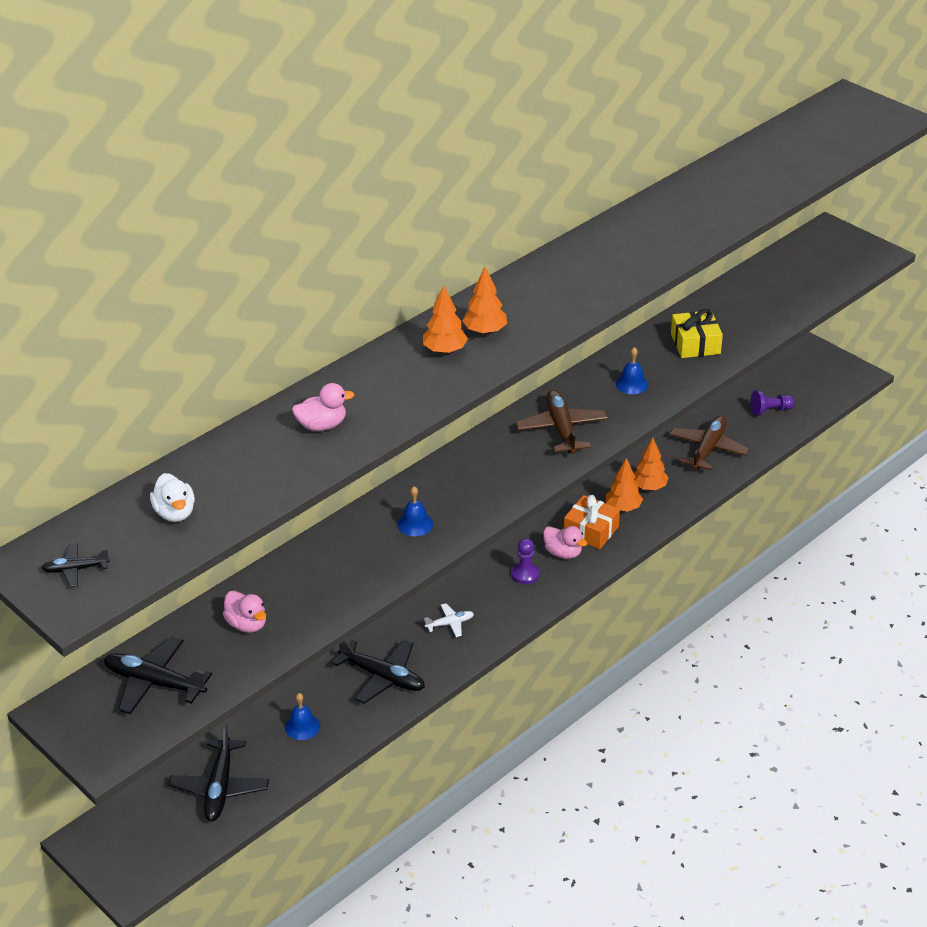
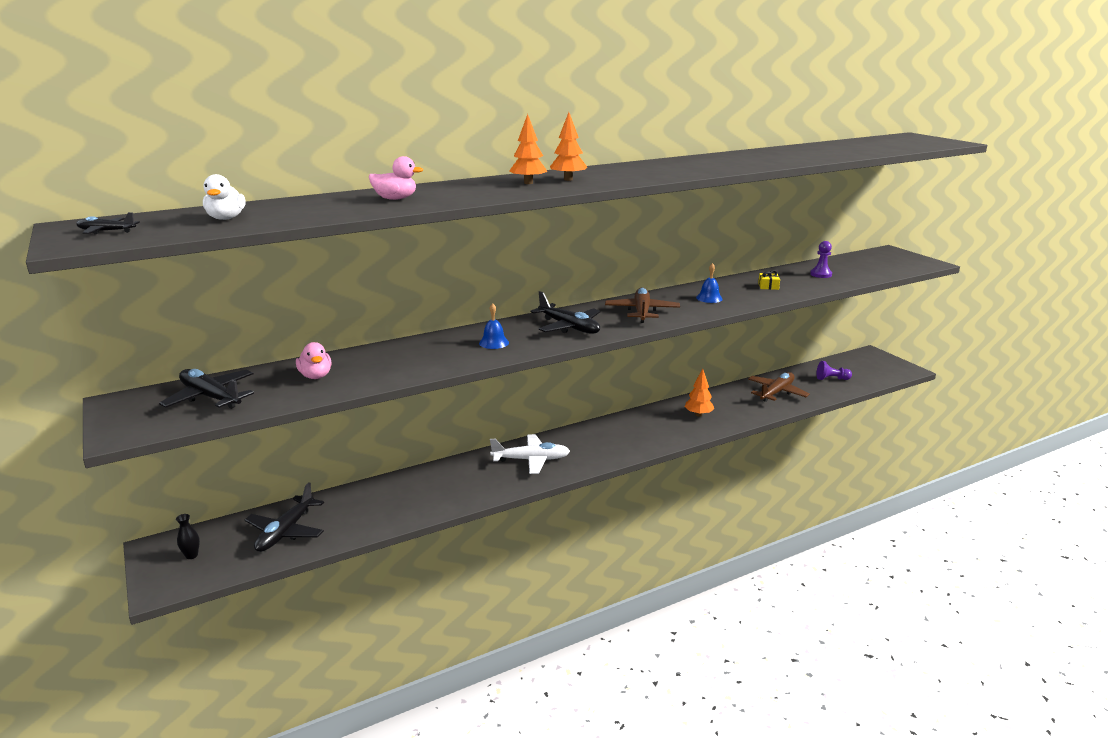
camera: 15 degrees right, 15 degrees down
blue bell [285,693,320,740] -> none
black plane [332,639,425,704] -> black plane moved to [530,291,600,334]
white plane [424,603,474,637] -> white plane [490,434,570,474], size x1.88
purple pawn [512,538,539,584] -> purple pawn moved to [810,241,832,278]
pink duck [543,526,587,559] -> none
orange gift [564,495,620,549] -> none
orange tree [634,438,669,490] -> none
yellow gift [671,309,723,358] -> yellow gift [758,270,780,290], size x0.56
none -> black vase [176,514,200,559]

